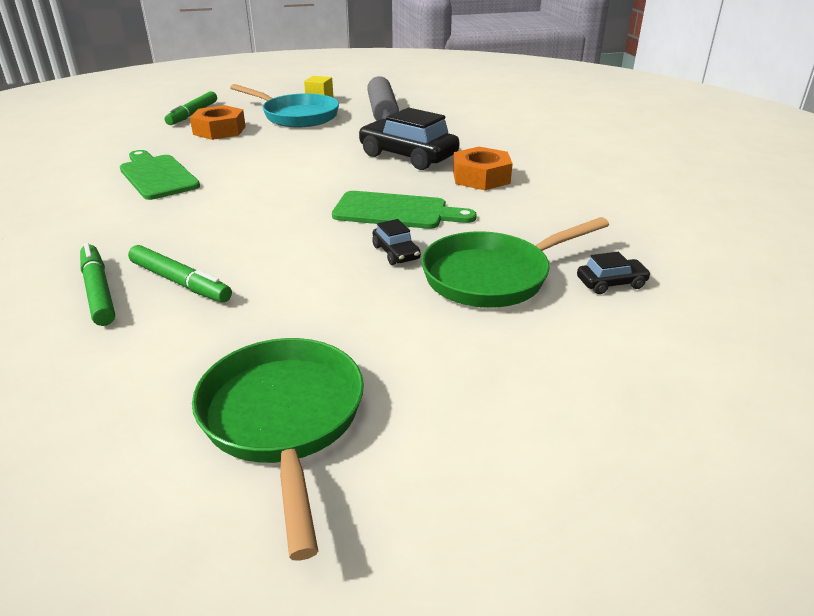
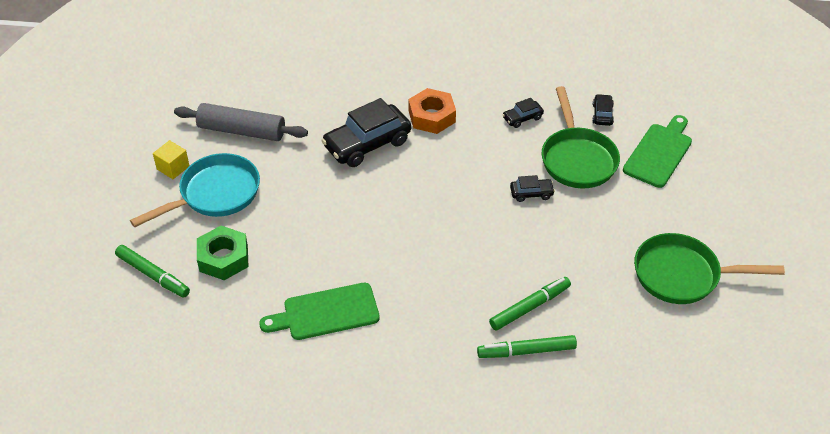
camera: 70 degrees left, 15 degrees up
orange nut [190,105,246,140] -> green nut [197,226,249,280]
green cutting board [332,191,477,229] -> green cutting board moved to [623,115,692,188]
none -> black car [502,98,544,128]

